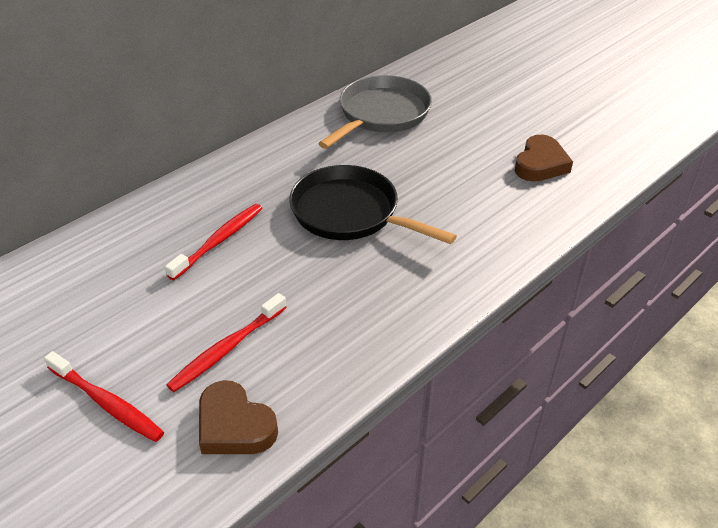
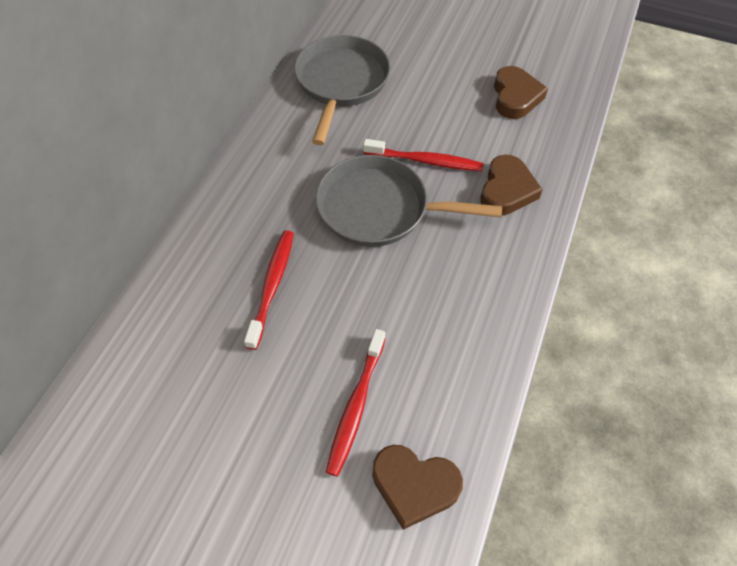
camera: 25 degrees left, 15 degrees up
red toothbrush [44,351,164,442] -> red toothbrush moved to [363,139,484,171]
black pan [289,165,457,244] -> grey pan [316,155,502,247]
none -> brown heart [480,155,543,215]

